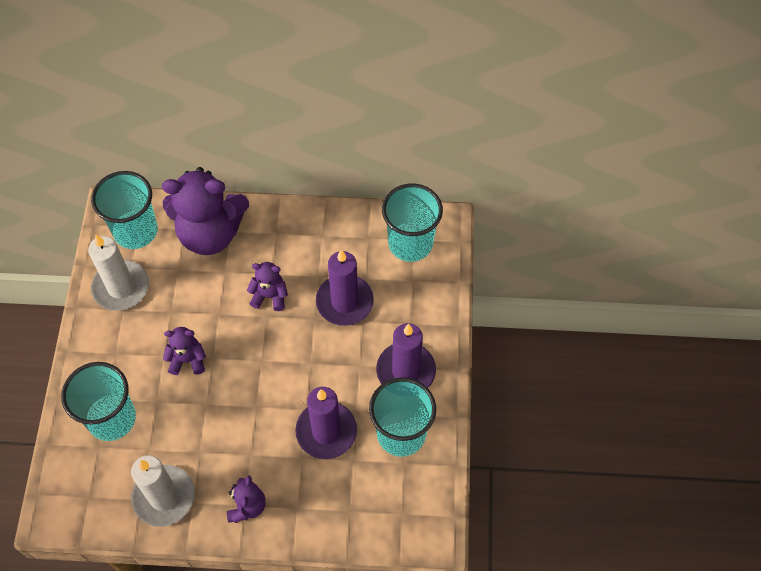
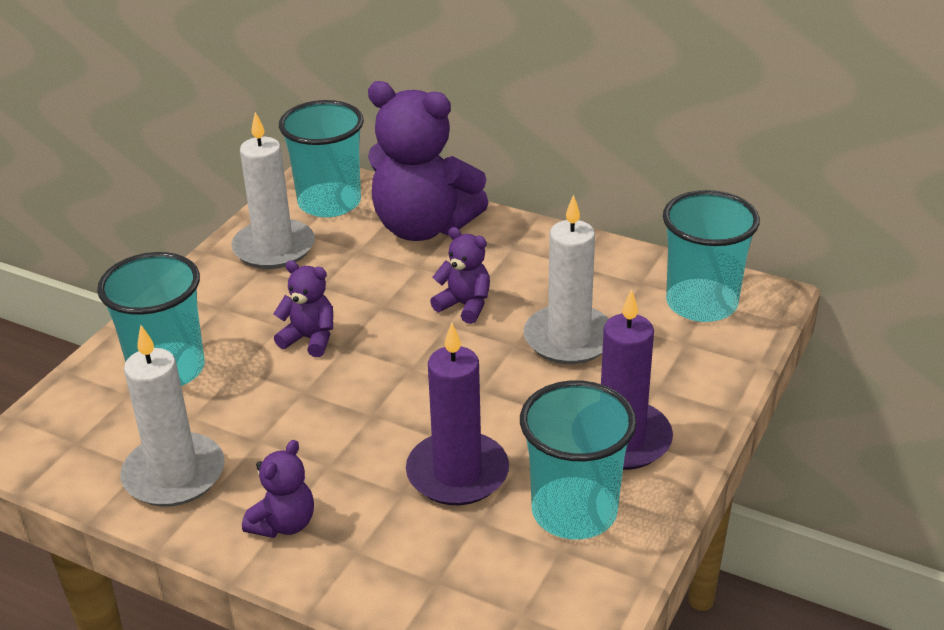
camera: 25 degrees right, 25 degrees down
purple candle [316,250,374,326] -> white candle [524,195,609,364]

